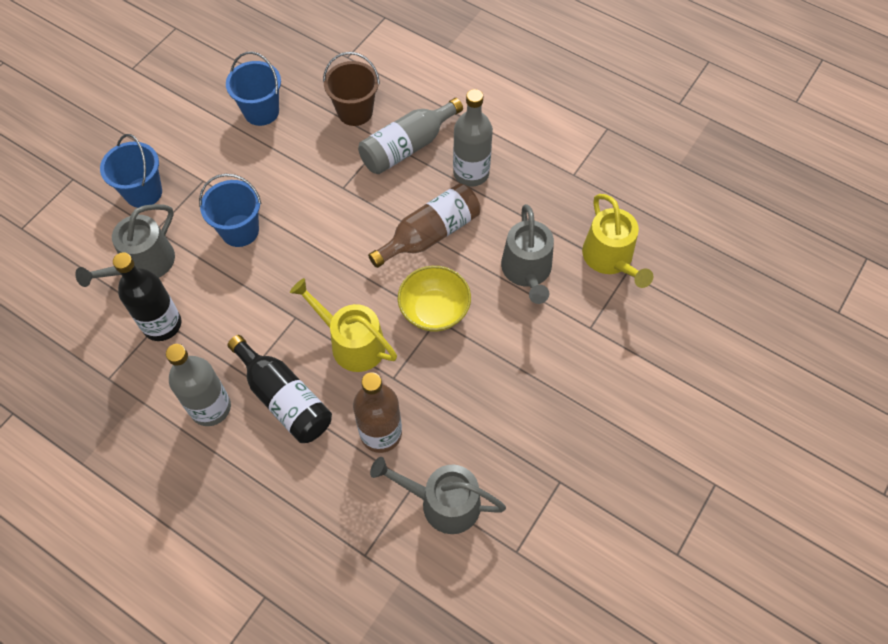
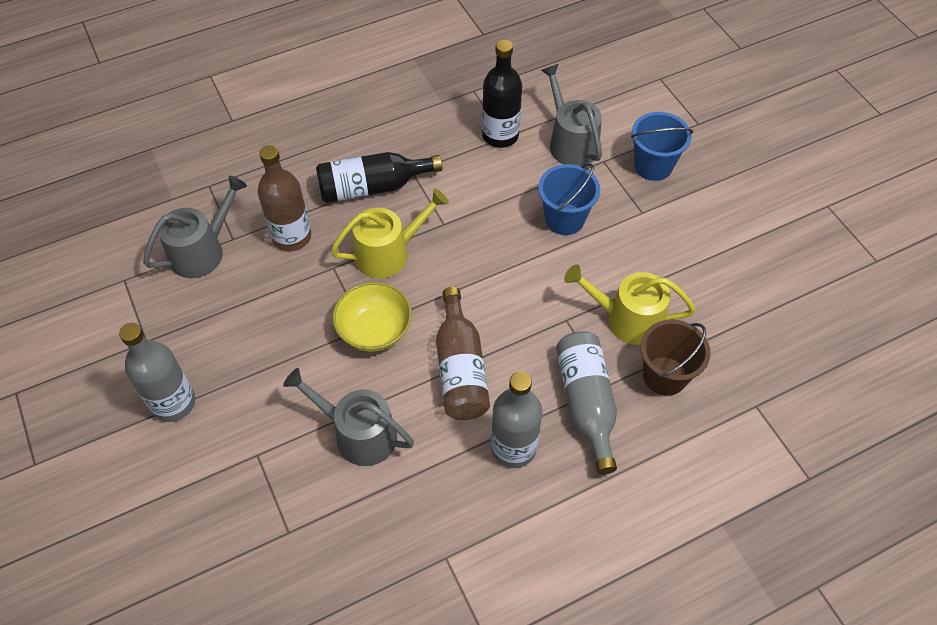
camera: 120 degrees right, 5 degrees down
grey bottle [166,344,231,426] -> grey bottle moved to [119,323,195,422]
blue bucket [226,52,281,126] -> none
yellow watering can [582,194,653,288] -> yellow watering can moved to [564,264,696,345]

